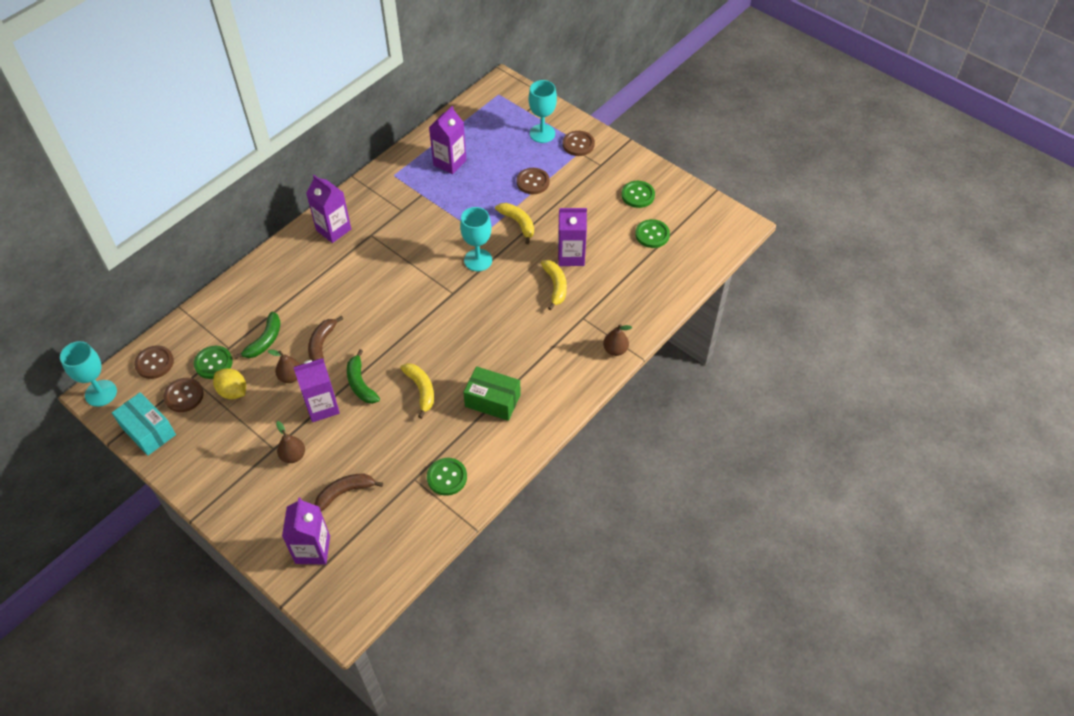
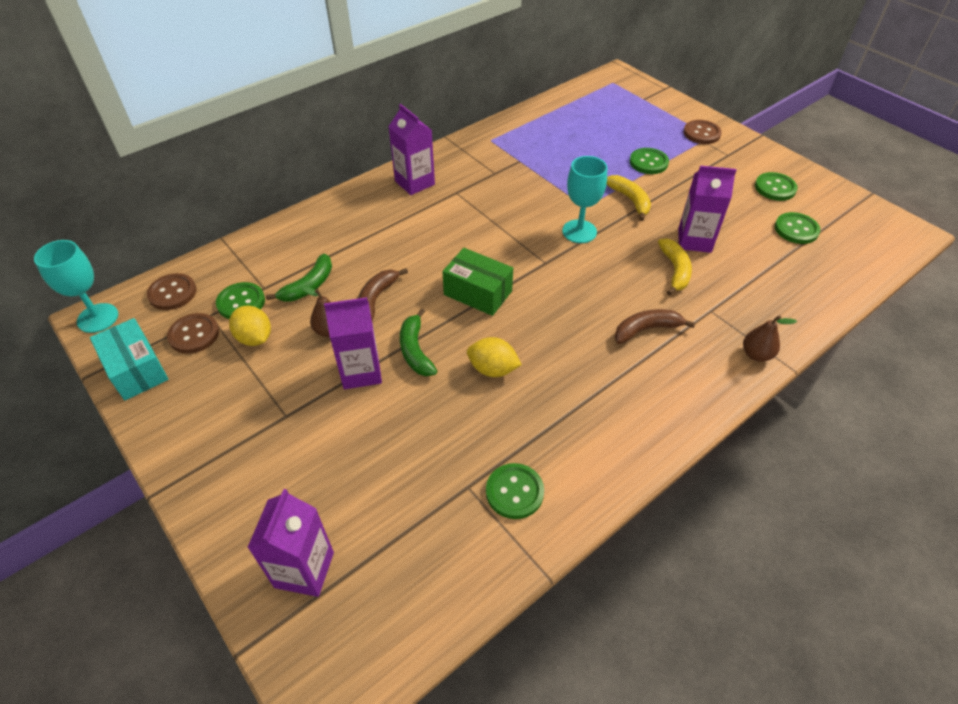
camera: 10 degrees right, 5 degrees down
brown pear [276,421,305,463] -> none
brown banana [315,474,383,511] -> brown banana moved to [615,309,695,344]
yellow banana [400,363,434,419] -> yellow lemon [467,337,522,377]
purple carton [429,106,467,174] -> none
green box [463,366,521,421] -> green box moved to [442,248,513,316]
brown button [517,168,550,194] -> green button [630,148,669,174]
turquoise goblet [529,80,557,143] -> none

